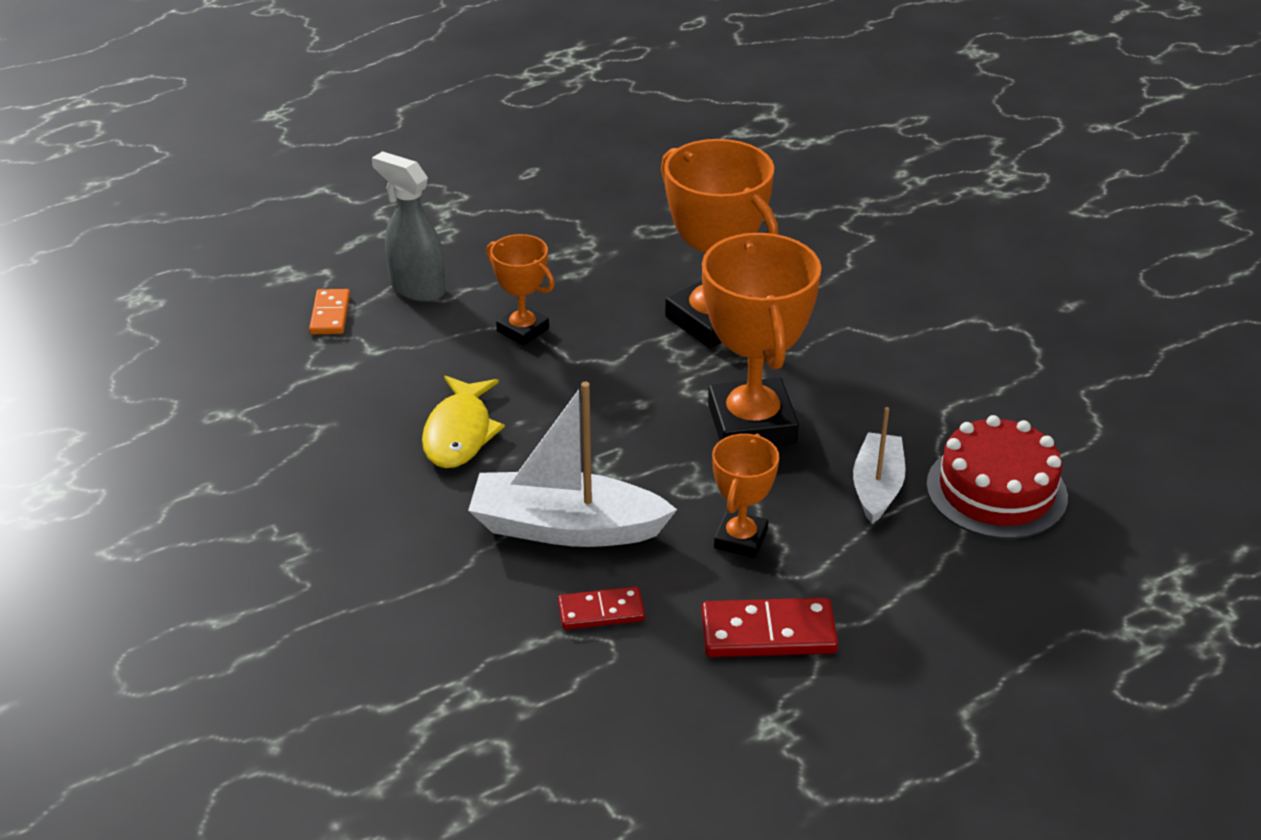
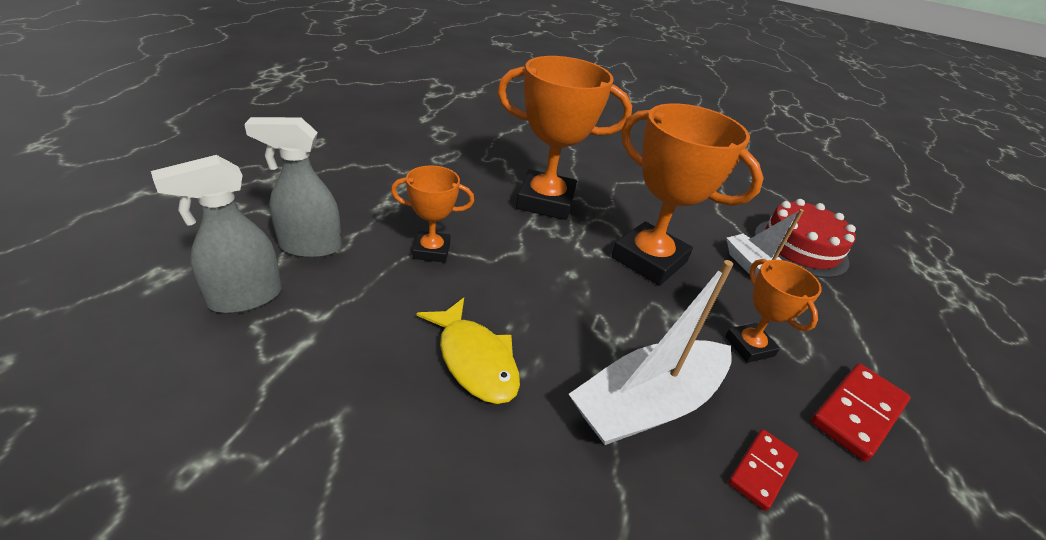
camera: 45 degrees left, 0 degrees up
orange domino [309,289,350,334] -> grey spray bottle [151,155,282,314]

